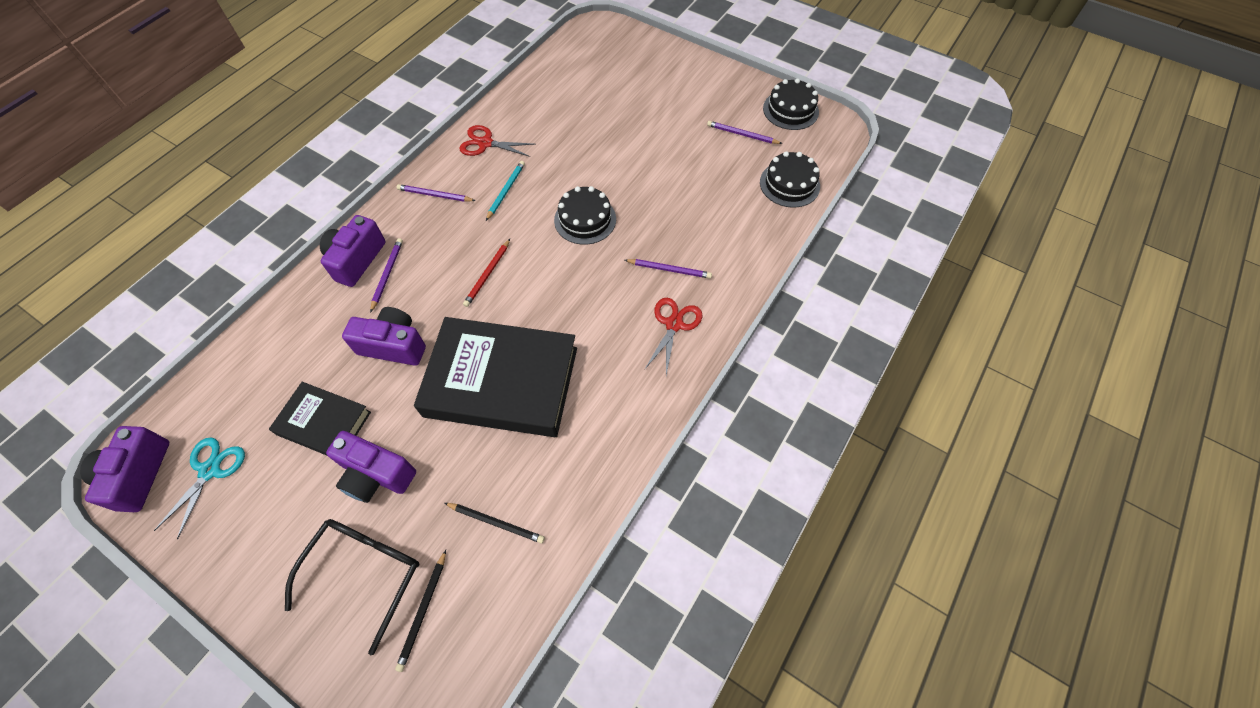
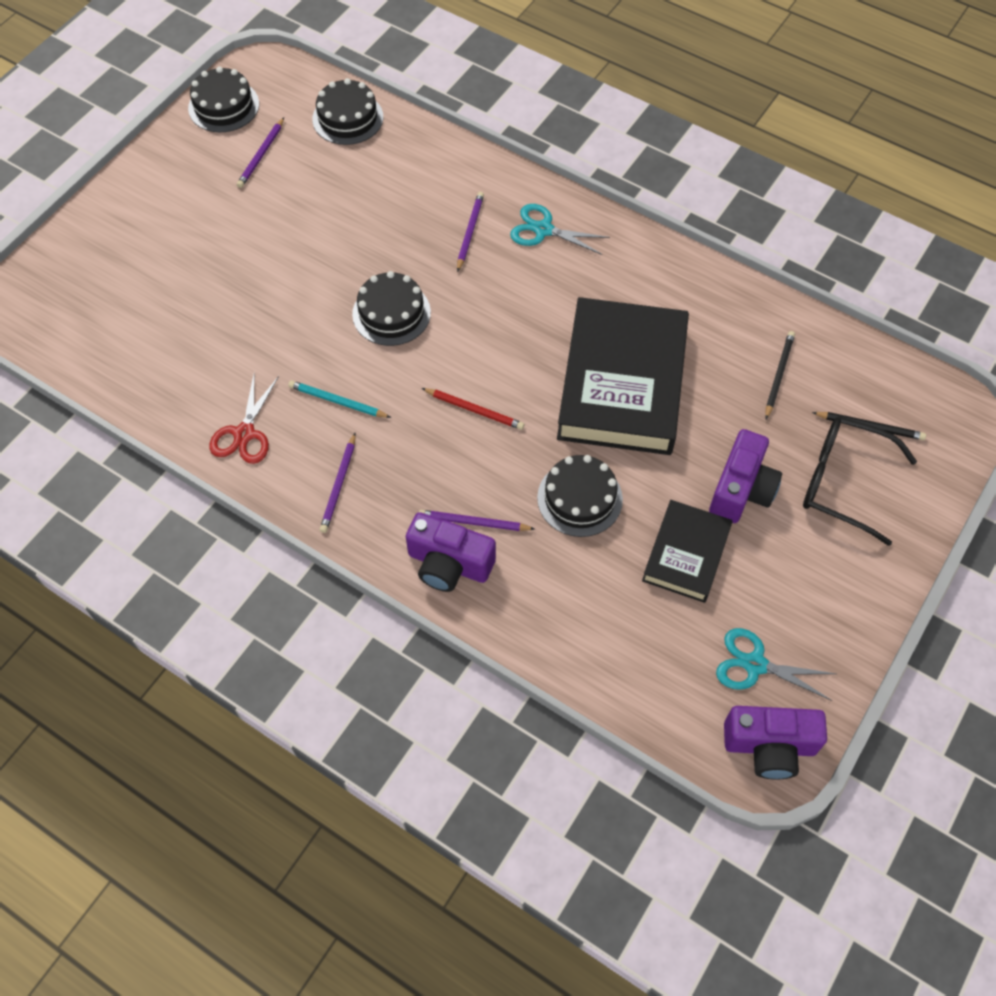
camera: 90 degrees left, 0 degrees up
purple camera [342,307,426,366] -> black cake [537,455,623,537]
red scissors [644,298,702,375] -> turquoise scissors [510,204,610,255]

